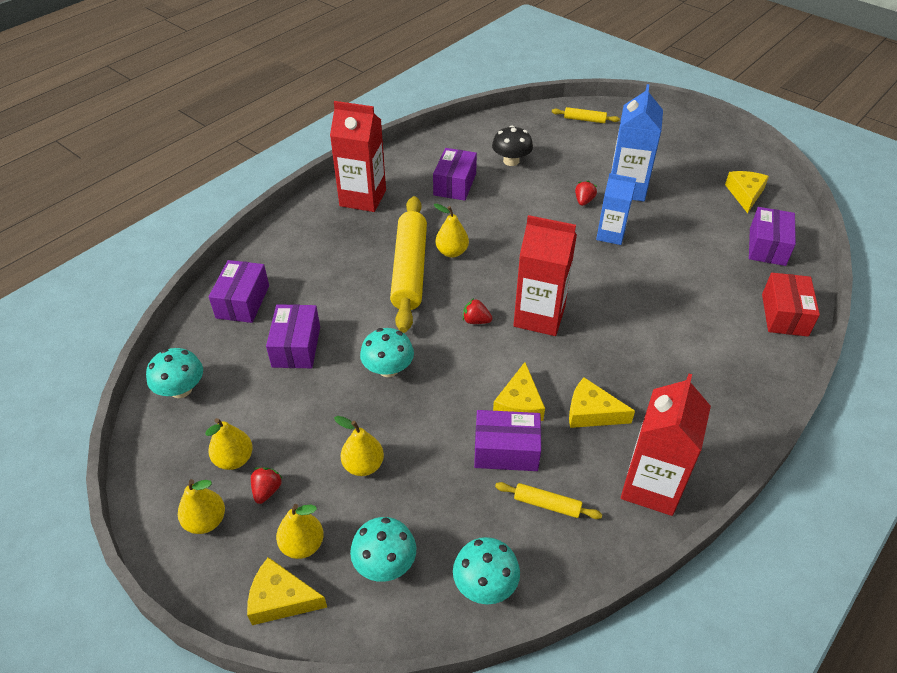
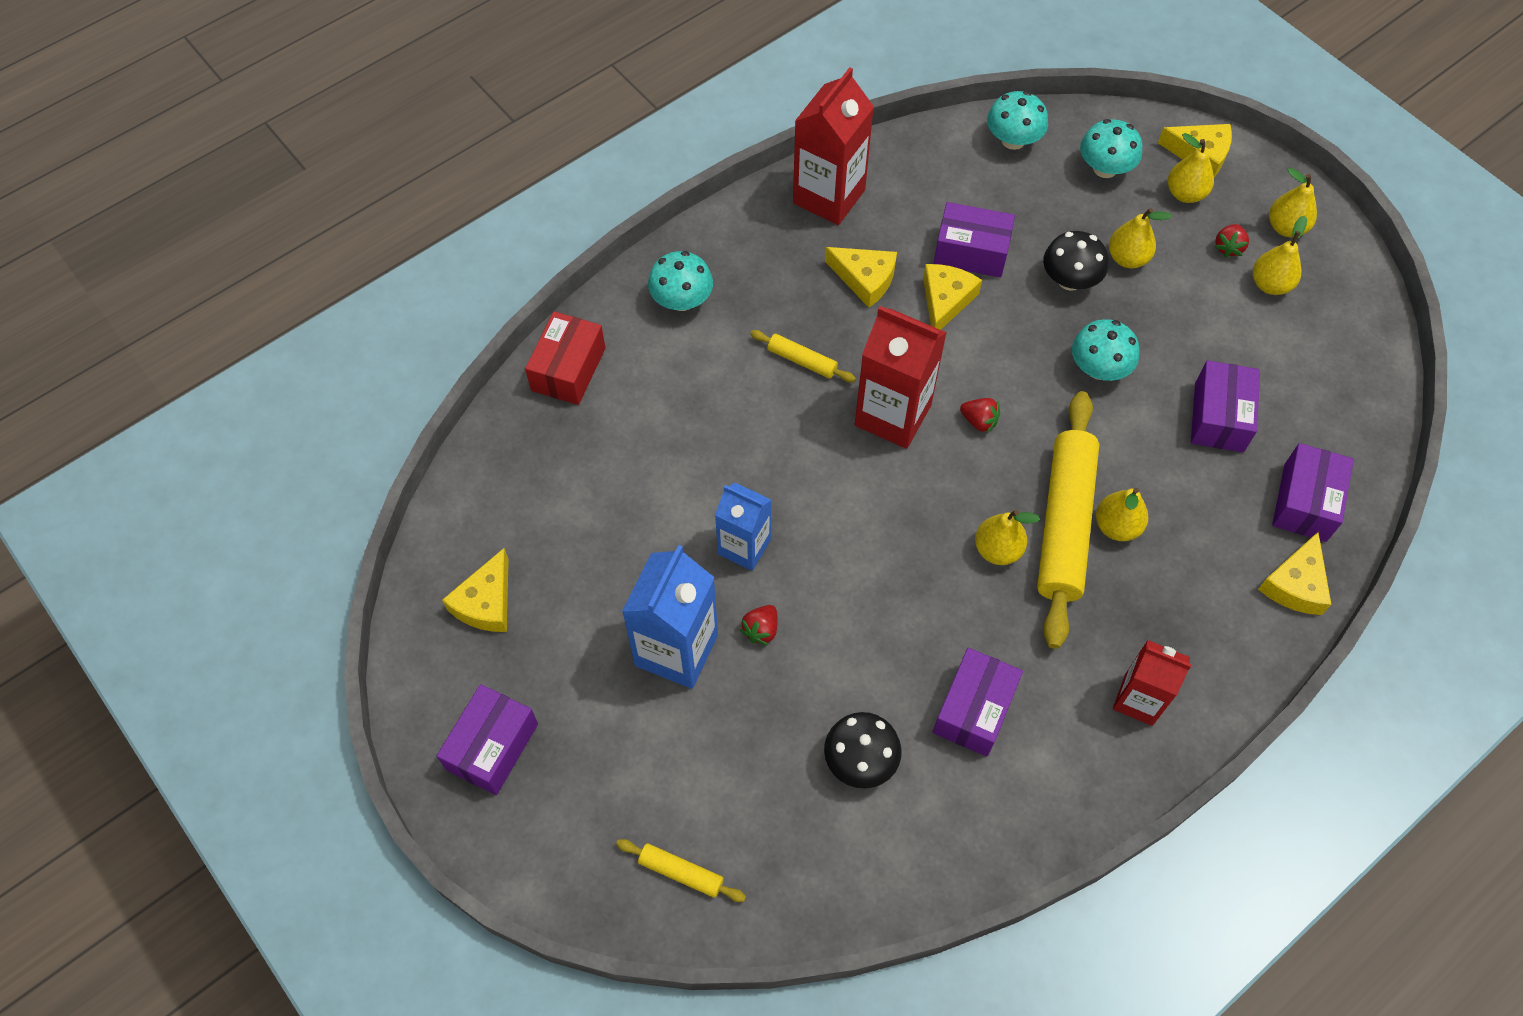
camera: 170 degrees left, 15 degrees up
turquoise mushroom [146,348,203,398] -> turquoise mushroom moved to [648,251,713,311]
red carton [330,101,386,212] -> red carton [1113,640,1192,726], size x0.65
yellow rolling pin [495,482,602,519] -> yellow rolling pin moved to [750,330,856,382]
purple box [749,207,796,266] -> purple box moved to [437,684,538,795]
none -> black mushroom [1043,231,1108,291]
none -> yellow pear [1096,488,1148,541]
none -> yellow cheese [1258,532,1331,615]

